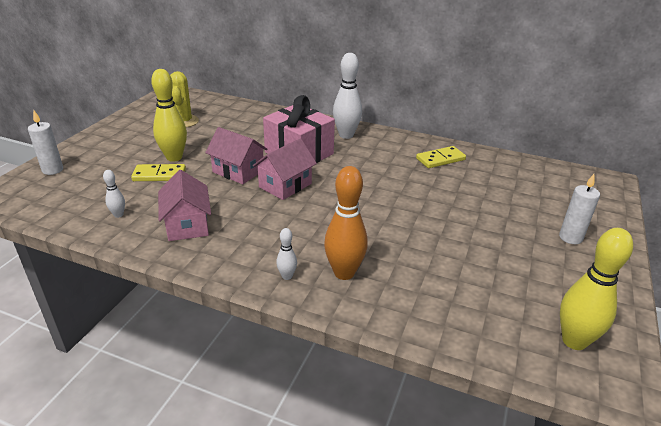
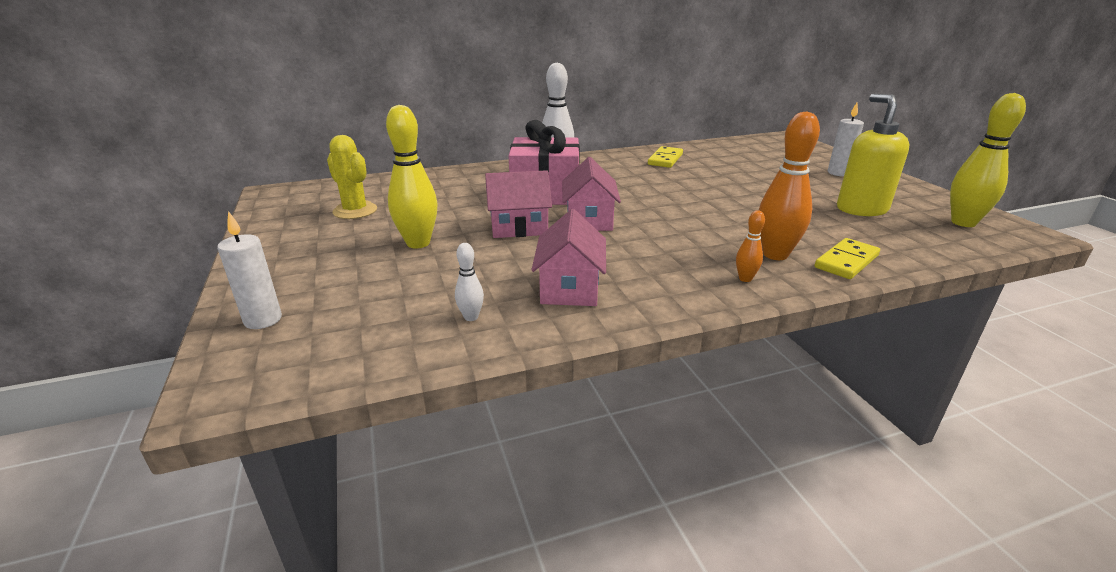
camera: 40 degrees left, 5 degrees down
yellow domino [131,164,186,181] -> yellow domino moved to [815,238,880,279]
pink house [158,170,211,241] -> pink house turned 60 degrees clockwise [531,209,606,306]
white bowling pin [276,228,297,280] -> orange bowling pin [736,210,765,282]
none -> yellow soap dispenser [837,94,909,216]

